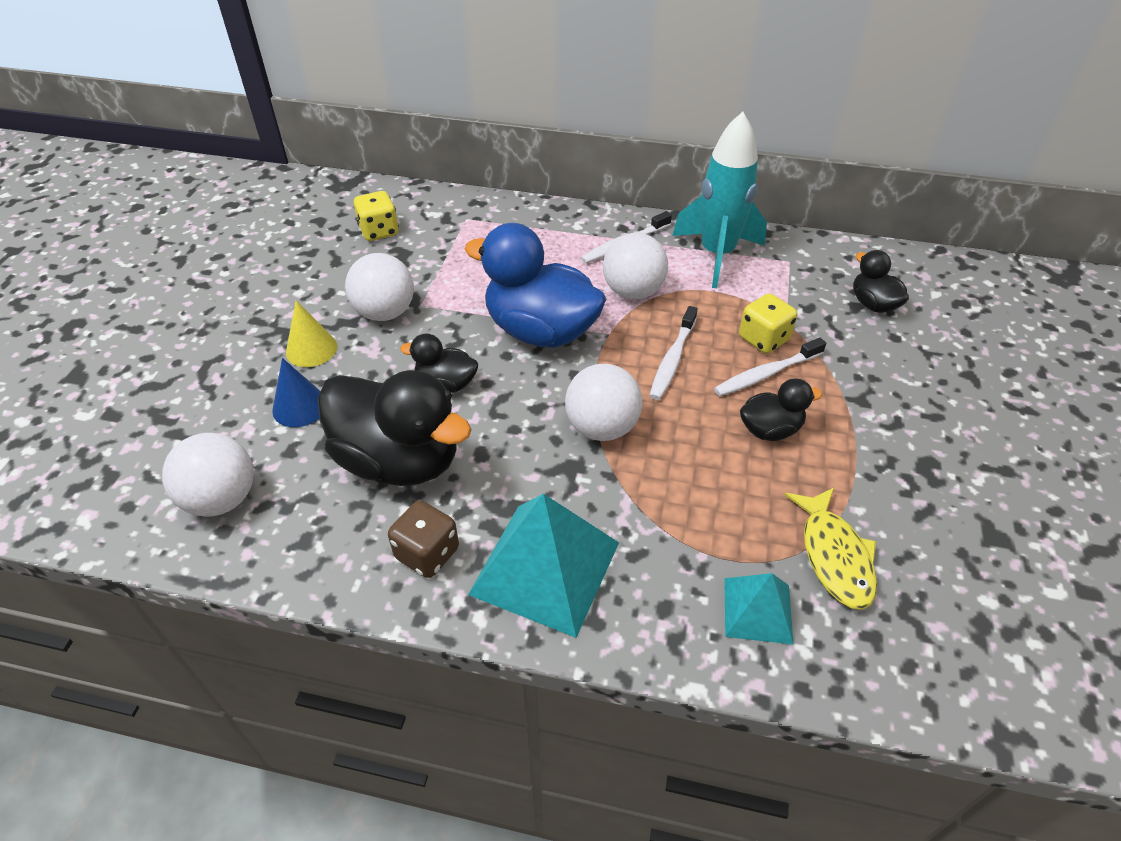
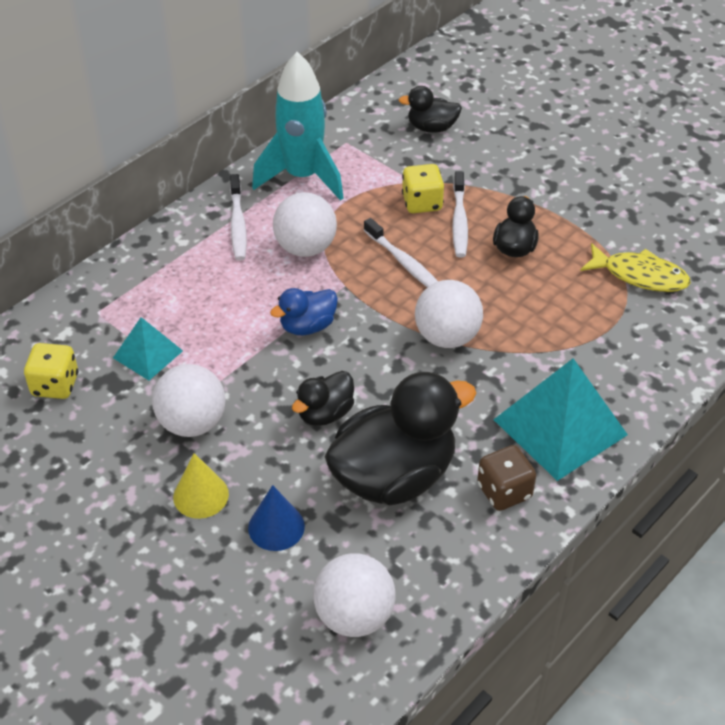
camera: 60 degrees left, 0 degrees up
blue duck [465,223,606,348] -> blue duck [270,288,338,335], size x0.50
turquoise pyramid [724,573,793,645] -> turquoise pyramid moved to [113,317,183,380]

